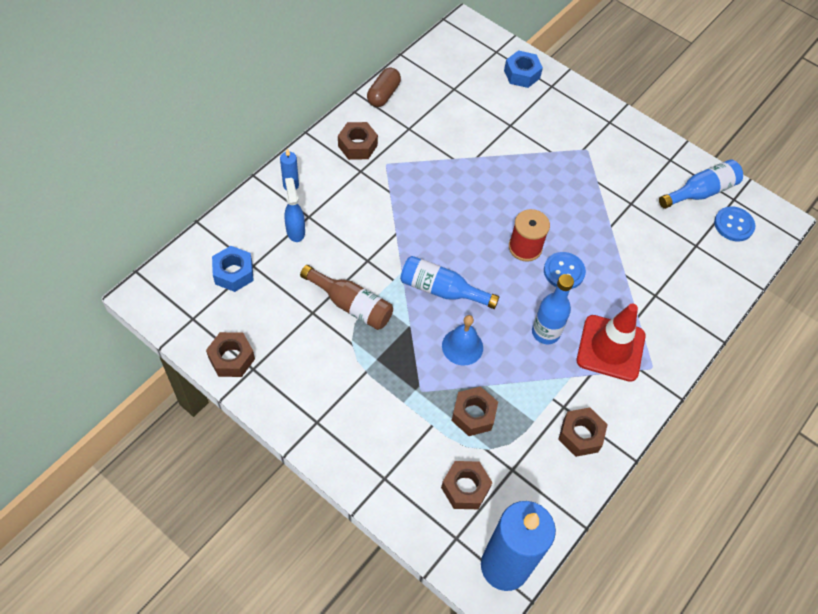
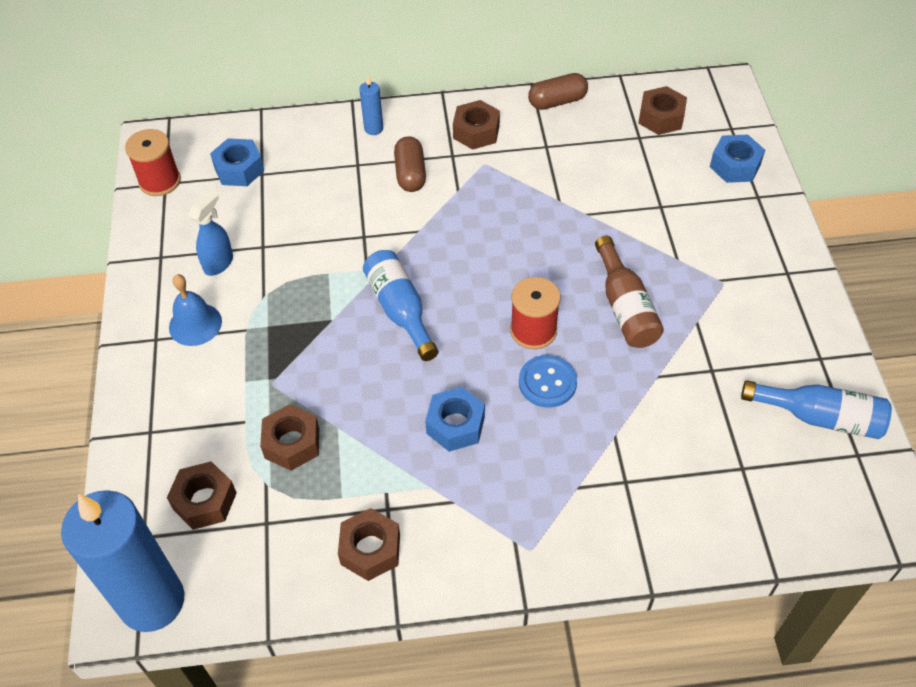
camera: 50 degrees right, 5 degrees down
brown nut [206,332,255,377] -> brown nut moved to [638,86,687,135]
blue spray bottle [284,178,305,242] -> blue spray bottle moved to [189,190,233,276]
brown bottle [300,265,393,330] -> brown bottle moved to [595,236,664,348]
blue bell [442,315,483,366] -> blue bell moved to [169,274,222,346]
blue bottle [532,274,574,344] -> blue nut [425,387,485,452]
red traffic cone [577,303,646,382] -> none
blue button [714,206,755,241] -> none
none -> red spool [125,129,181,196]
none -> brown capsule [394,136,426,192]

